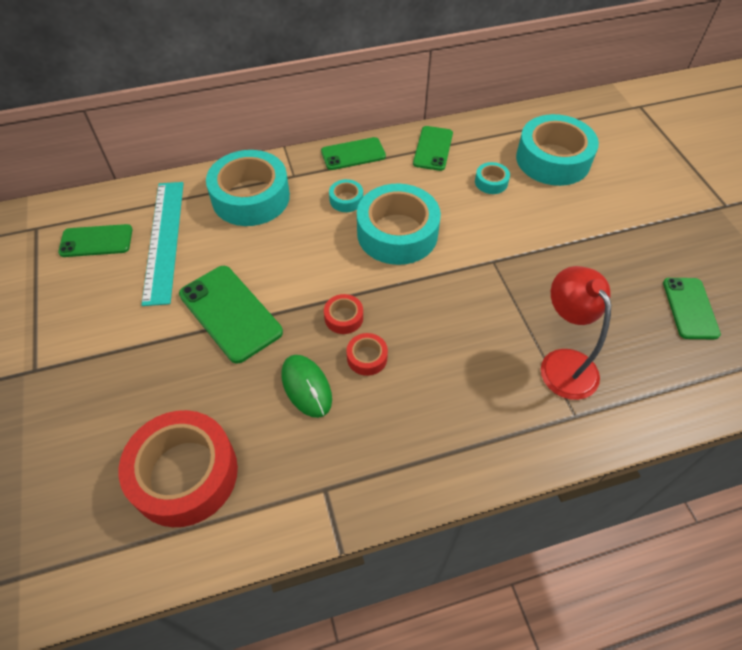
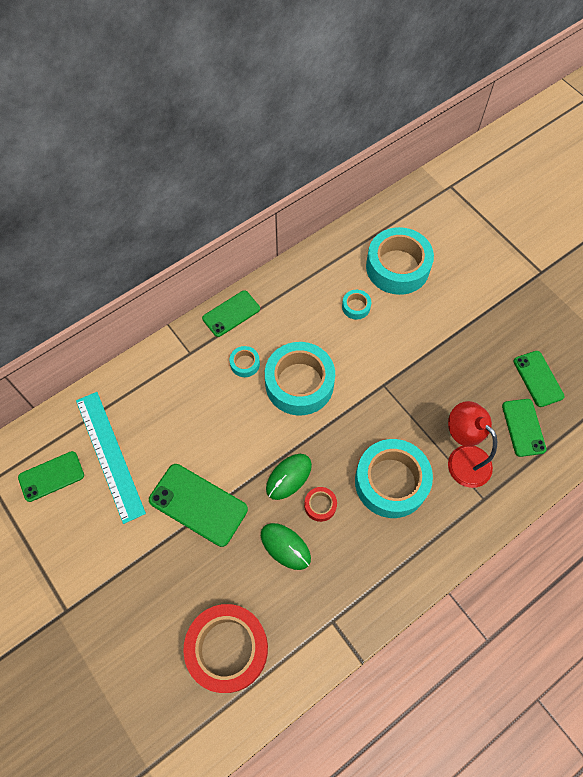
camera: 20 degrees left, 10 degrees up
turquoise tape [206,150,290,226] -> turquoise tape moved to [355,439,433,518]
red tape [324,294,363,334] -> green mouse [266,454,312,500]
green phone [413,126,453,171] -> green phone moved to [502,399,547,457]

